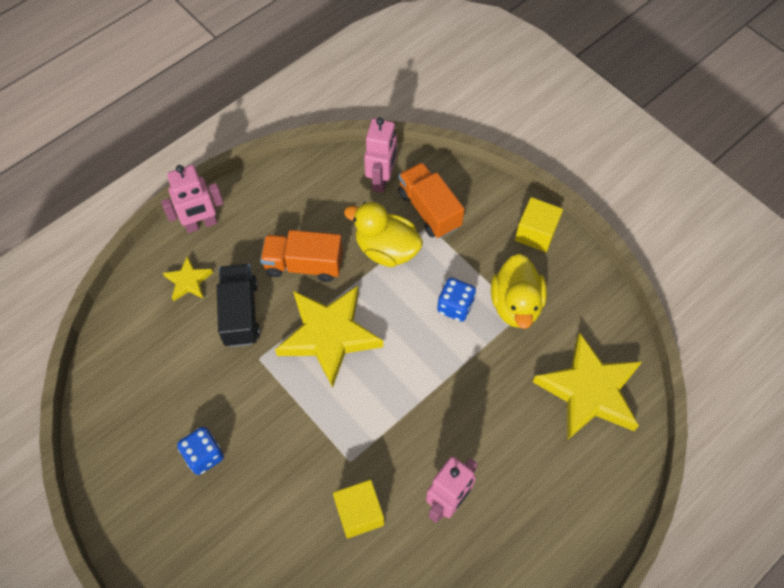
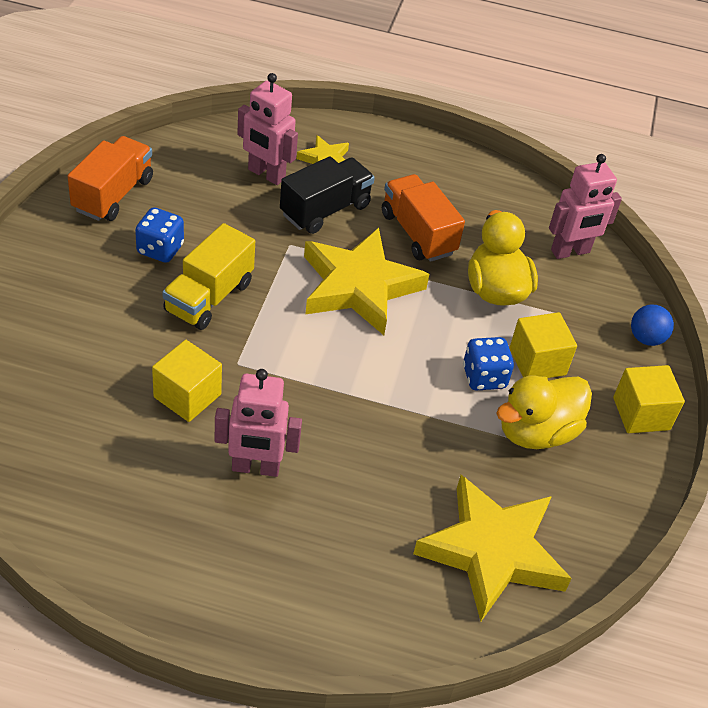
camera: 50 degrees right, 15 degrees down
pink robot [161,165,224,233] -> pink robot moved to [237,73,298,185]
orange truck [398,162,464,238] -> orange truck moved to [67,136,153,221]
none -> yellow truck [163,223,255,330]
none -> yellow cube [509,312,577,378]
none -> blue ball [631,304,674,346]

